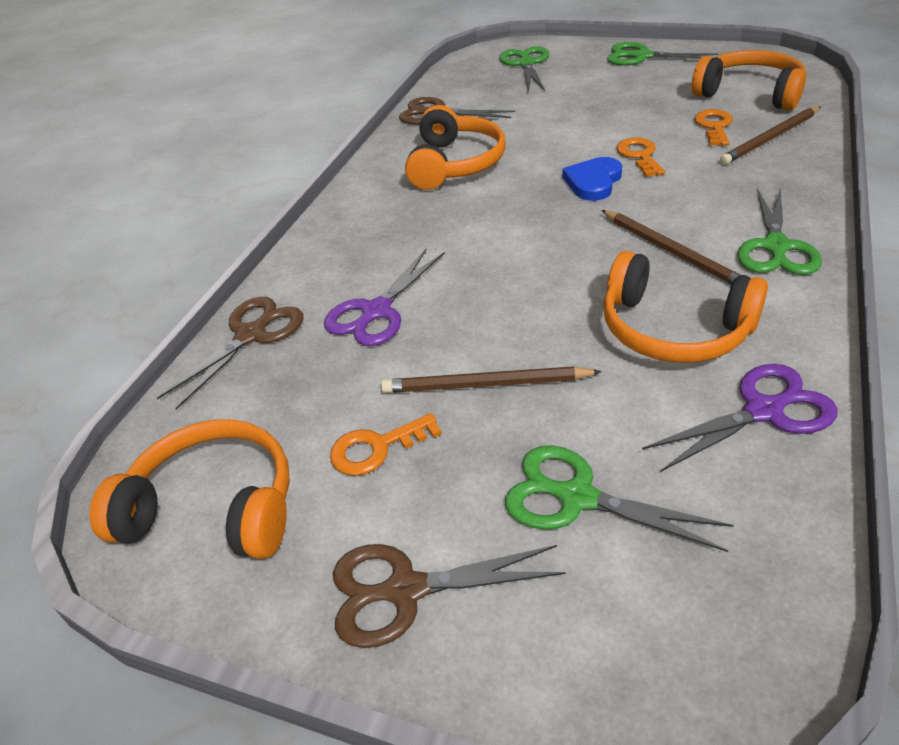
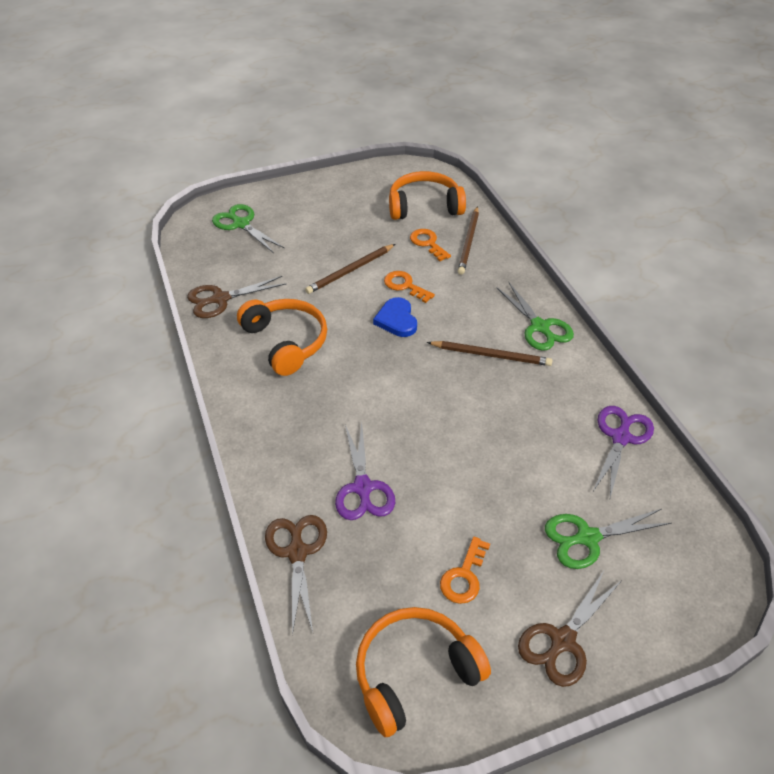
camera: 45 degrees left, 5 degrees up
brown pencil [381,366,602,393] -> brown pencil moved to [305,244,395,294]
orange headphones [603,251,768,363] -> none
green scissors [607,42,719,66] -> none

